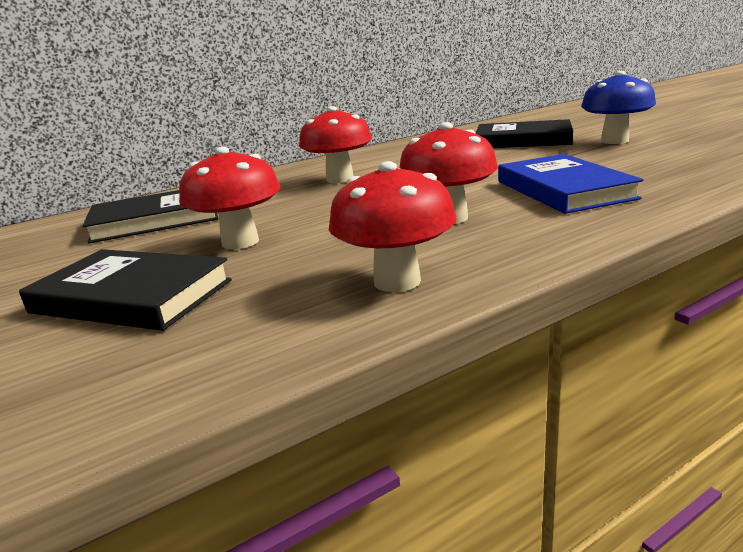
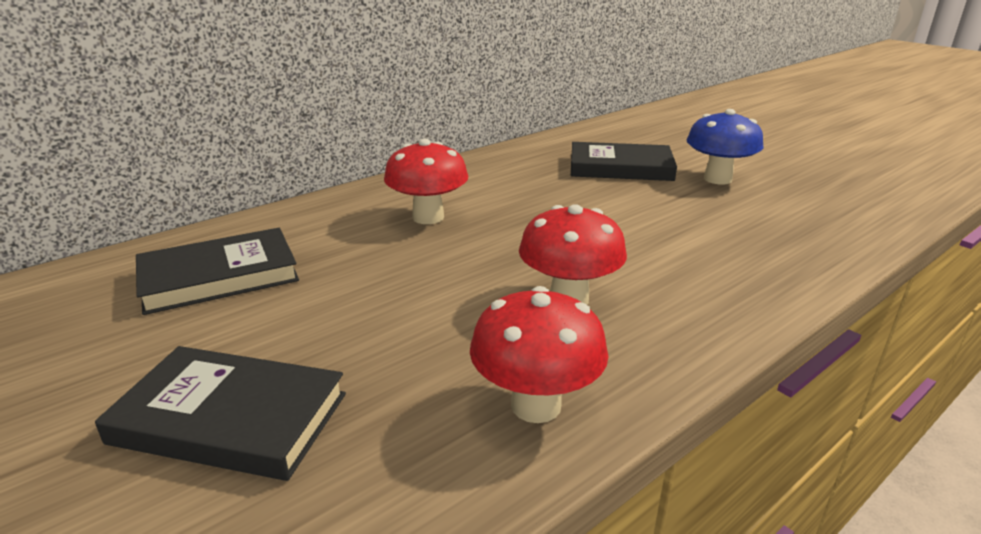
camera: 10 degrees left, 5 degrees up
red mushroom [179,147,280,250] -> none
blue book [498,154,643,214] -> none

